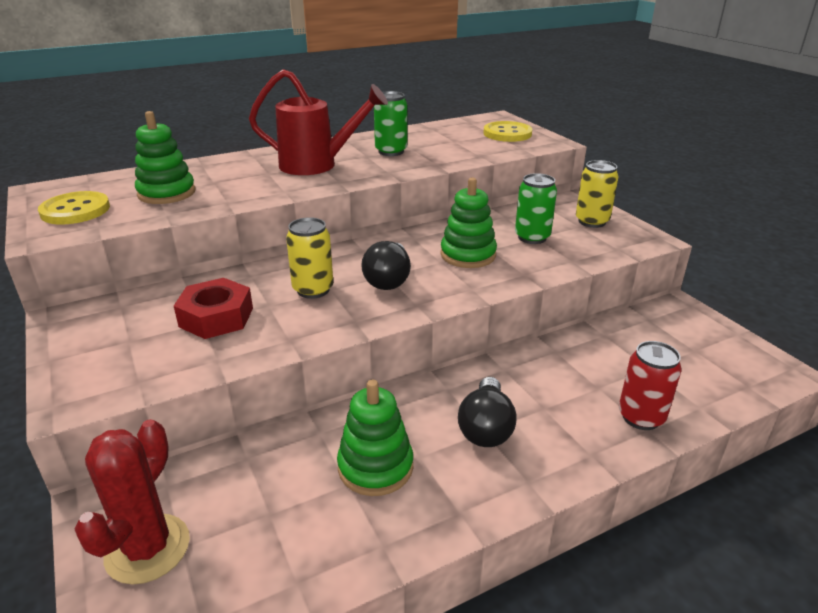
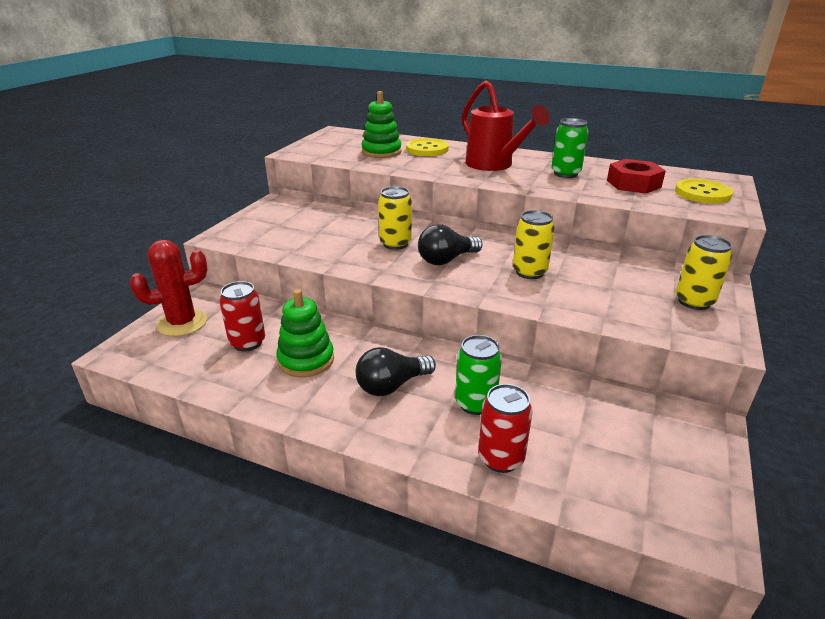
camera: 50 degrees right, 0 degrees up
yellow button [38,191,110,224] -> yellow button moved to [406,138,449,156]
red nut [174,278,253,339] -> red nut moved to [607,159,666,194]
green stacking toy [440,178,497,268] -> yellow can [513,210,554,279]
green can [515,173,557,244] -> green can moved to [455,335,502,415]
none -> red can [219,281,265,351]

